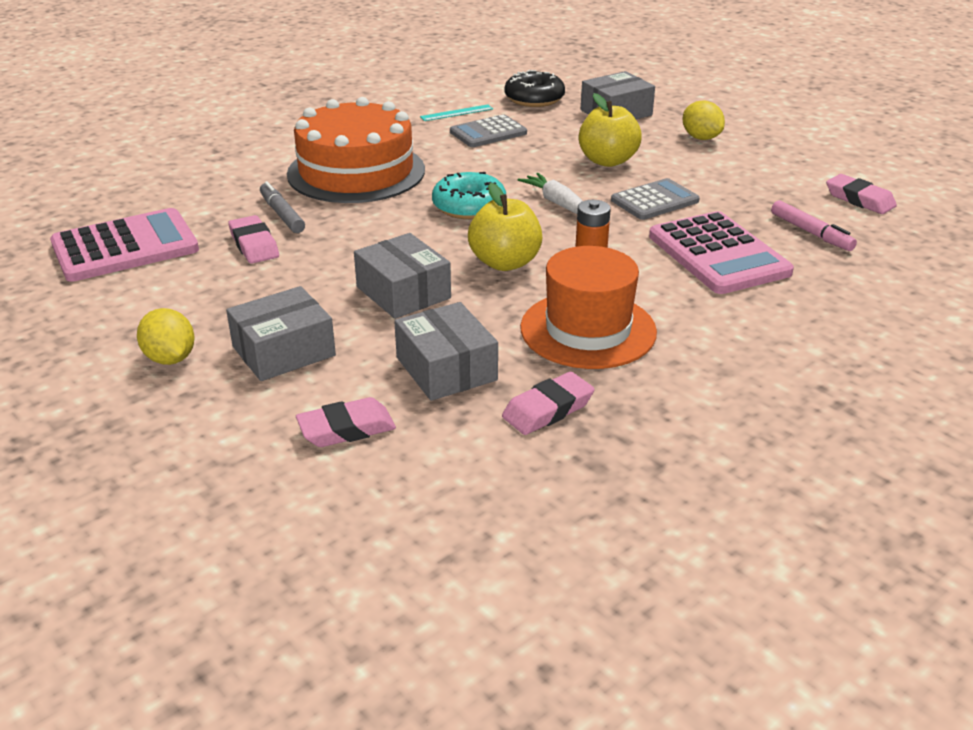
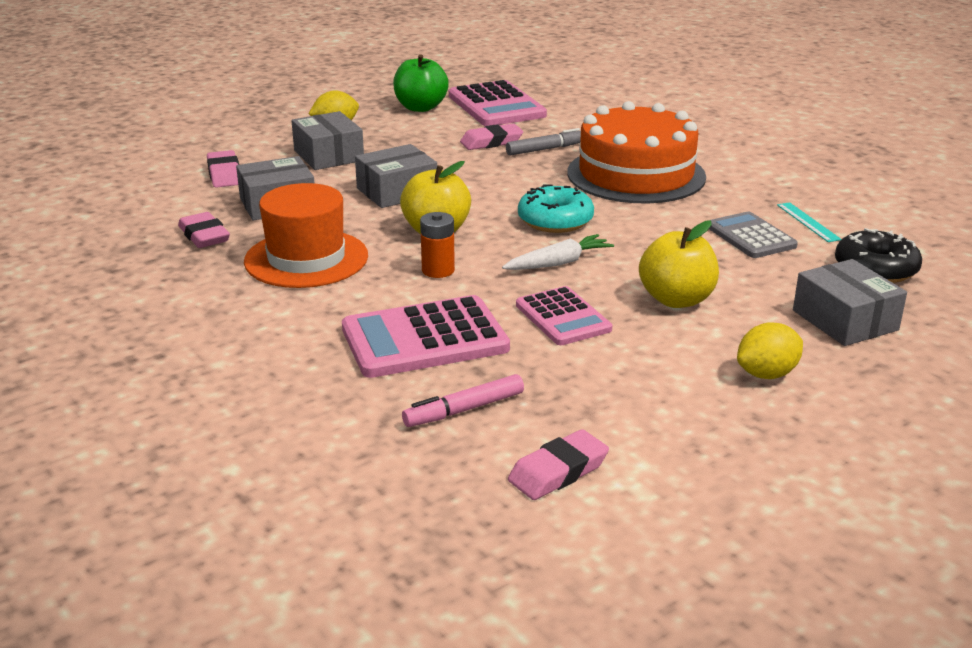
camera: 95 degrees right, 5 degrees down
grey calculator [611,178,700,220] -> pink calculator [516,286,613,345]
none -> green apple [393,54,449,112]

